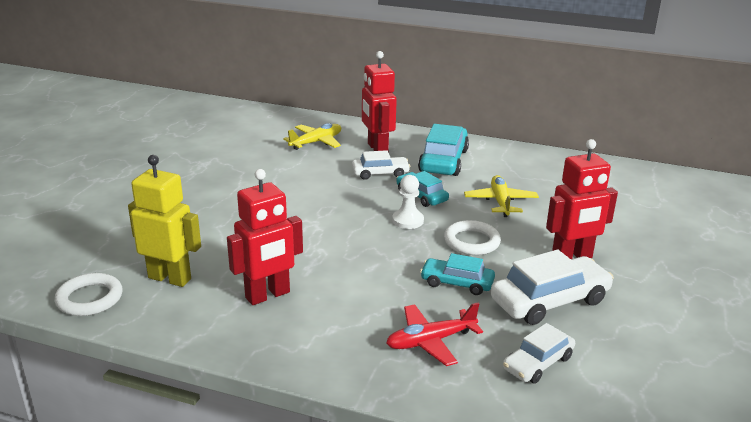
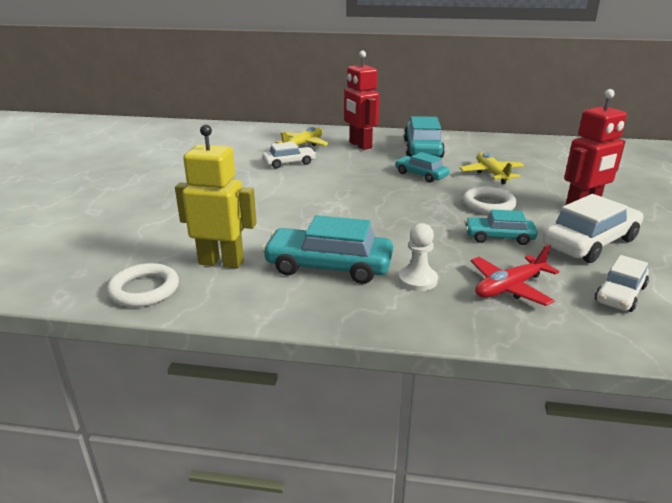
camera: 10 degrees left, 0 degrees up
red robot [227,169,303,305] -> turquoise car [262,215,393,284]
white car [352,150,411,180] -> white car moved to [262,142,316,169]
white pawn [392,175,424,229] -> white pawn moved to [398,223,438,291]

